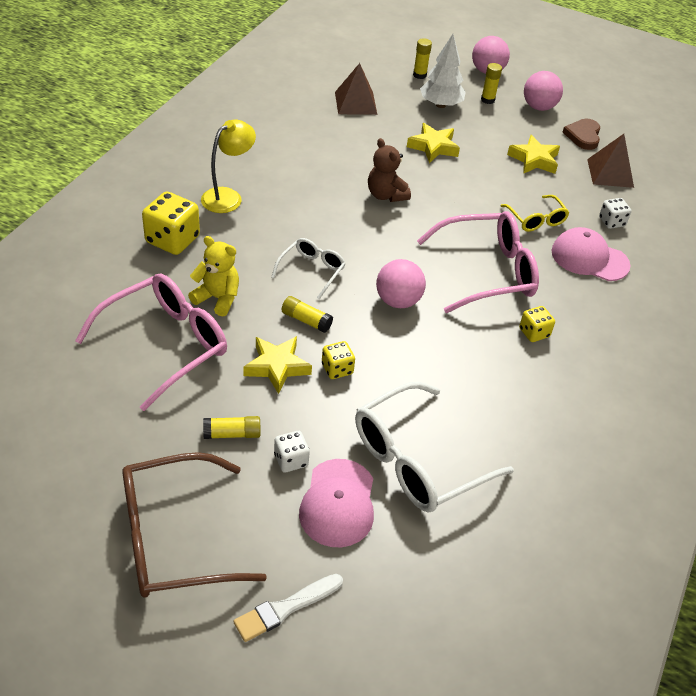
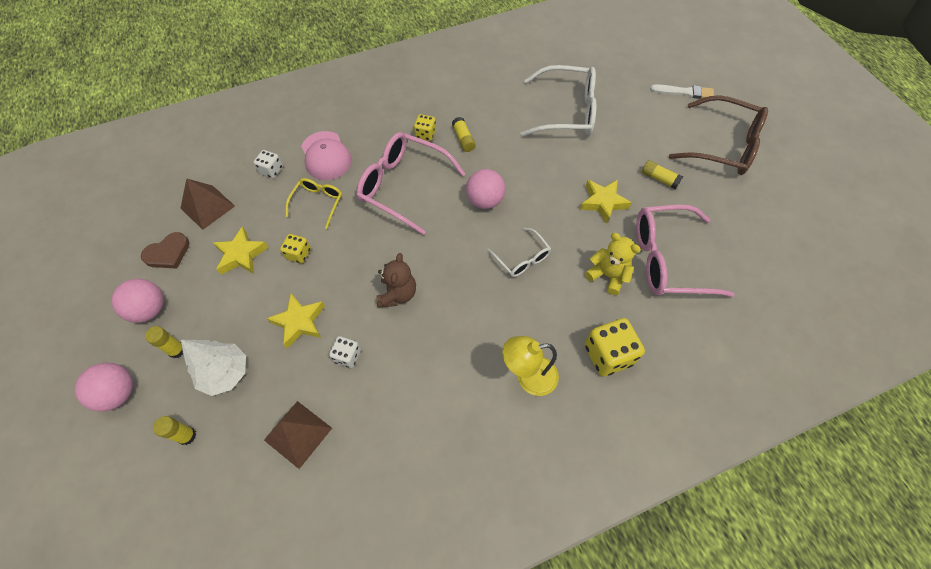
camera: 135 degrees left, 15 degrees up
yellow teddy bear [188,236,239,316] -> yellow teddy bear turned 150 degrees clockwise [585,233,641,295]
white glasses [271,238,346,300] -> white glasses turned 105 degrees counterclockwise [487,228,551,277]
white dice [274,431,310,473] -> white dice moved to [329,336,361,368]
yellow glue stick [282,296,333,333] -> yellow glue stick moved to [452,117,476,152]
pink cap [299,459,374,547] -> none
yellow dice [322,341,355,379] -> yellow dice moved to [280,234,311,263]

